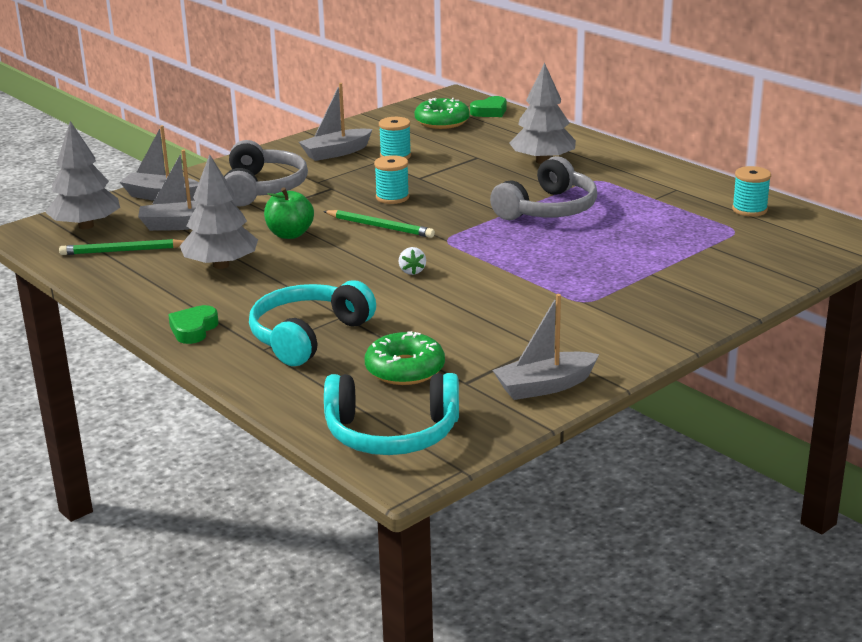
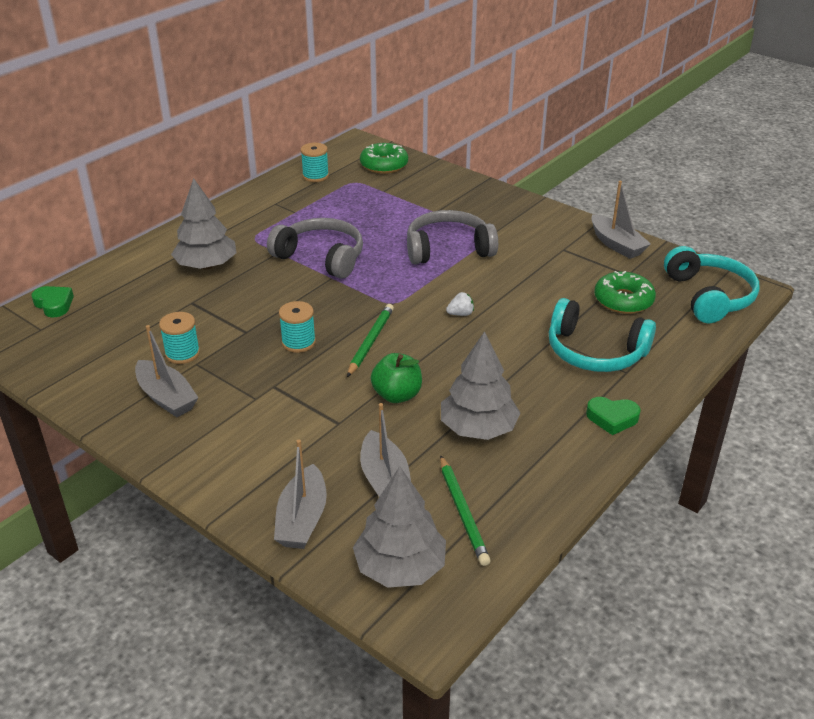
camera: 100 degrees left, 10 degrees up
grey headphones [224,140,308,207] -> grey headphones moved to [407,210,498,264]
green donut [415,98,470,129] -> green donut moved to [360,143,408,174]

